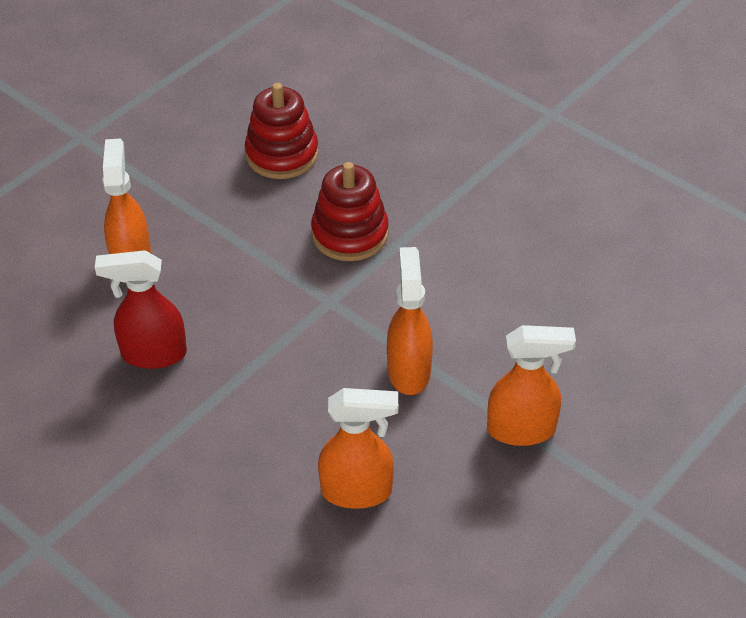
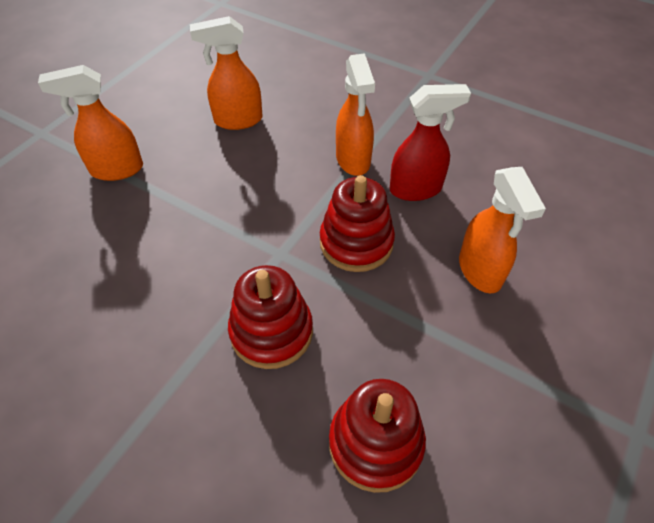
camera: 170 degrees right, 5 degrees up
orange spray bottle [387,247,433,395] -> orange spray bottle moved to [336,53,375,176]
none -> red stacking toy [320,175,395,272]

